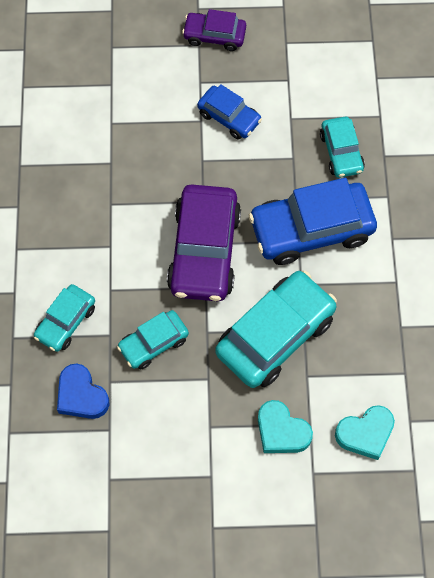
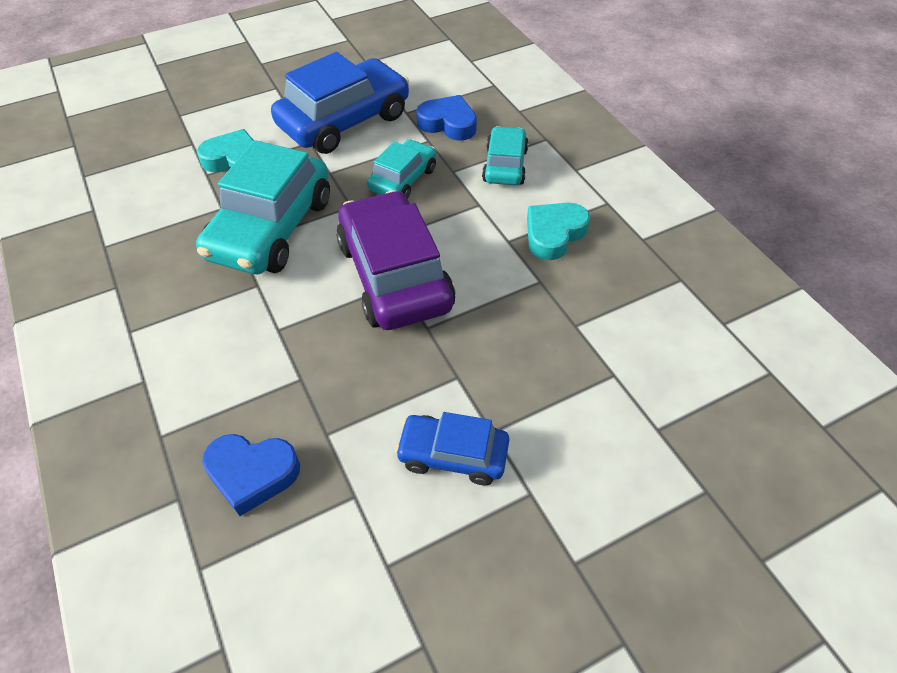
camera: 155 degrees right, 15 degrees down
purple car [182,9,246,51] -> none
blue car [249,178,377,265] -> blue car moved to [271,52,409,154]
turquoise car [320,117,365,178] -> blue heart [202,434,300,516]
turquoise heart [335,405,395,460] -> turquoise heart moved to [527,203,590,260]

